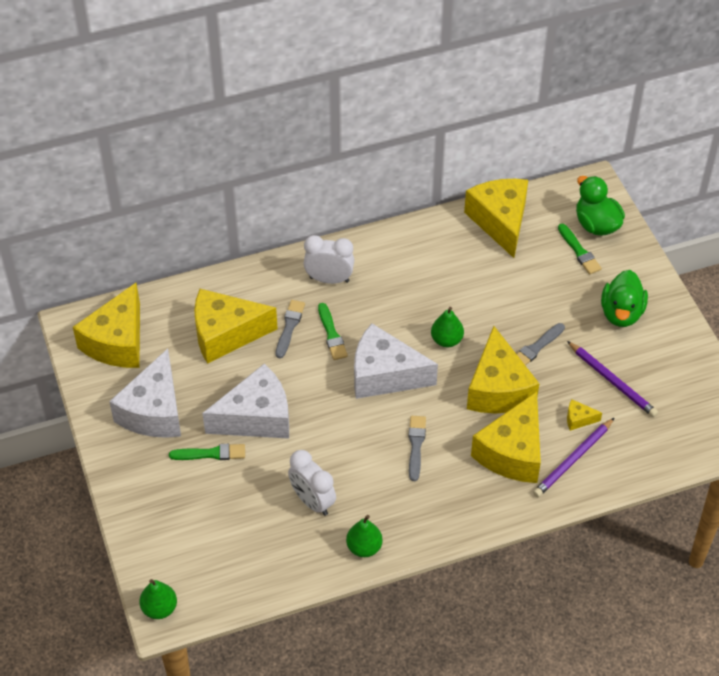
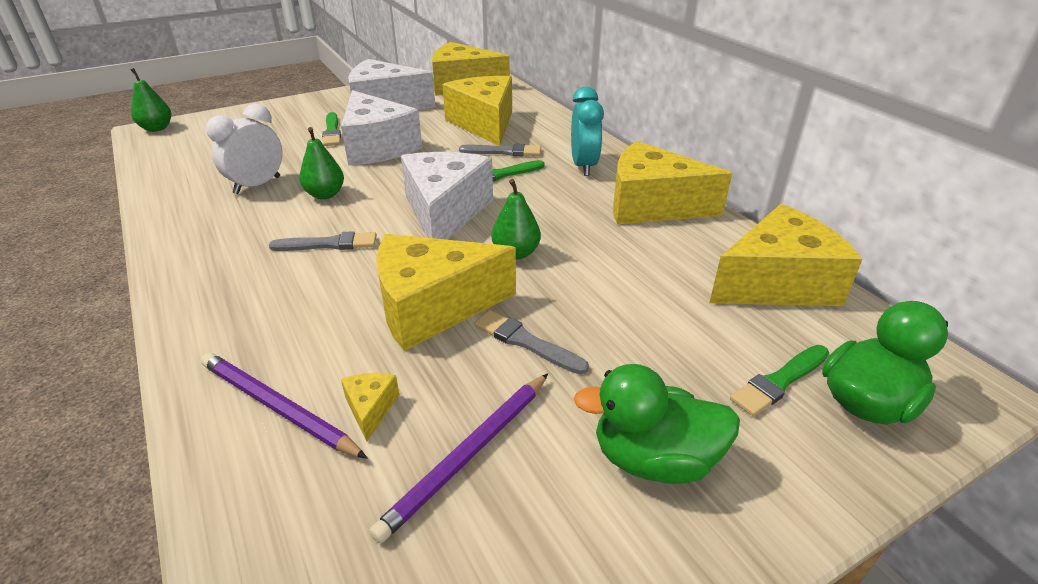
camera: 80 degrees right, 15 degrees down
white clock [304,235,354,284] -> turquoise clock [571,87,604,176]
green pear [346,515,383,557] -> green pear moved to [299,127,344,199]
yellow cheese [471,392,541,483] -> yellow cheese moved to [613,141,732,224]

